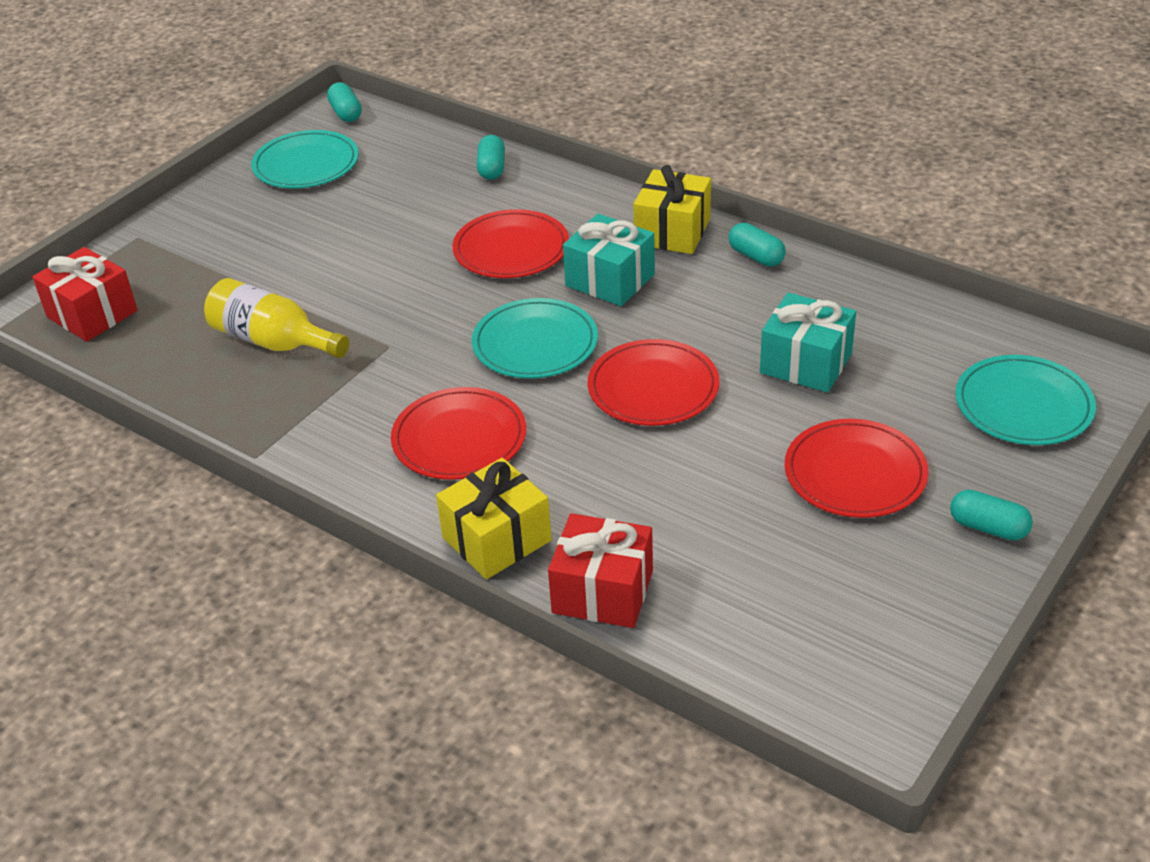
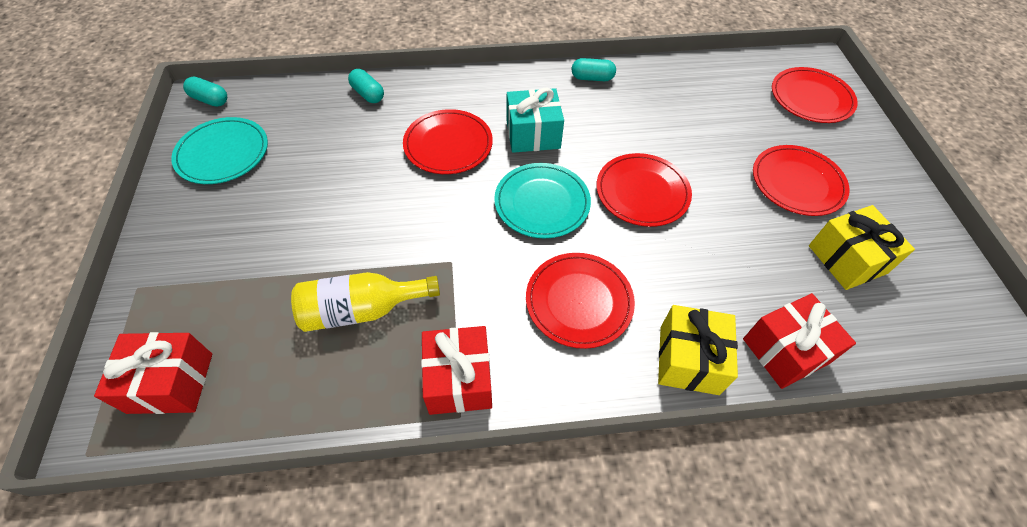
camera: 45 degrees left, 15 degrees up
yellow gift [634,165,711,254] -> yellow gift moved to [809,205,915,290]
turquoise gift [760,292,856,393] -> none
turquoise capsule [950,490,1033,541] -> none
turquoise plate [955,355,1096,445] -> red plate [772,67,858,123]
none -> red gift [421,326,492,415]

